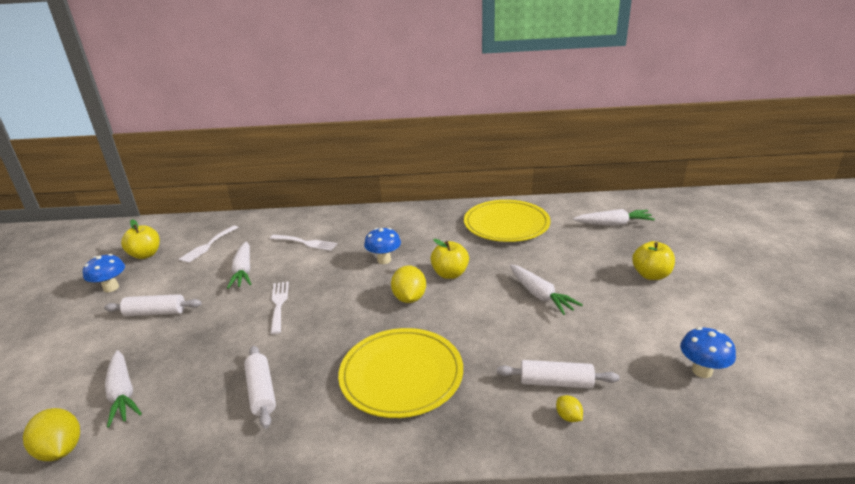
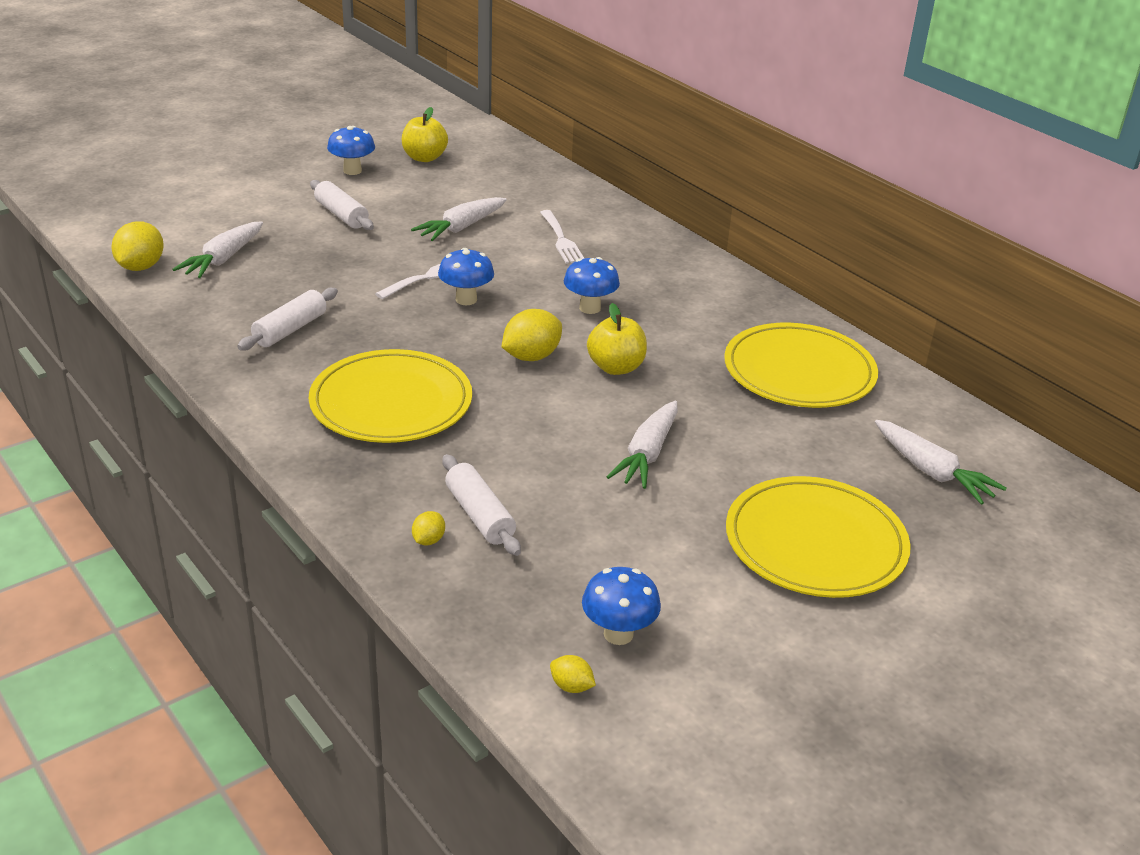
camera: 50 degrees right, 5 degrees up
white fork [179,225,239,263] -> none
yellow apple [632,241,675,280] -> yellow plate [726,476,911,598]
none -> blue mushroom [438,248,494,305]
none -> yellow lemon [550,655,596,693]

